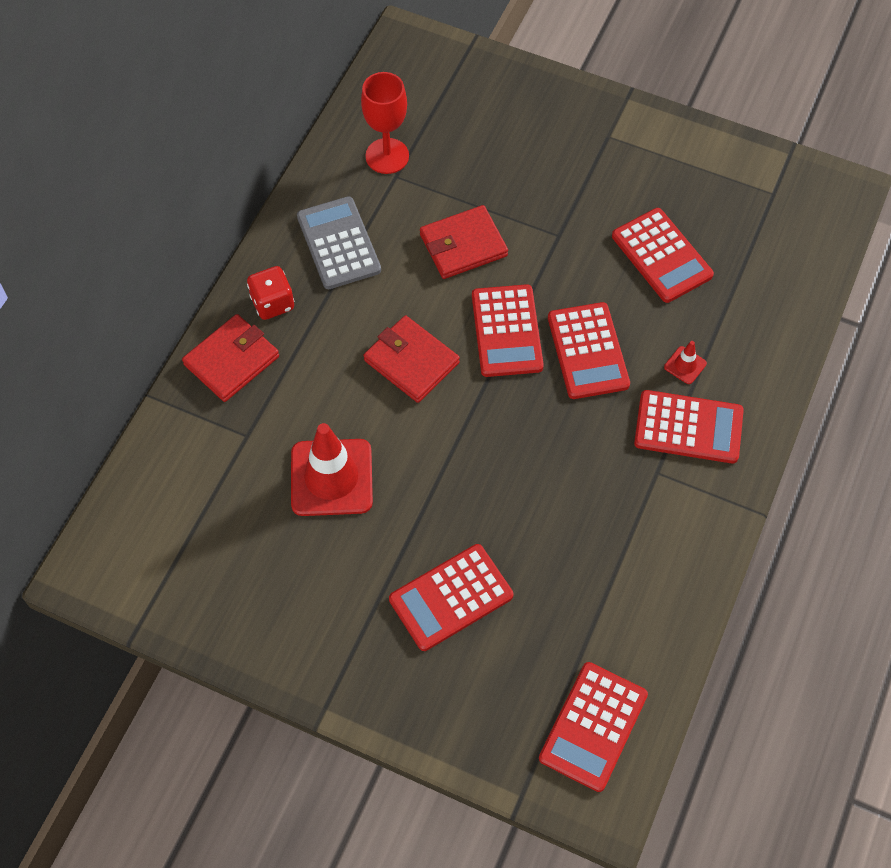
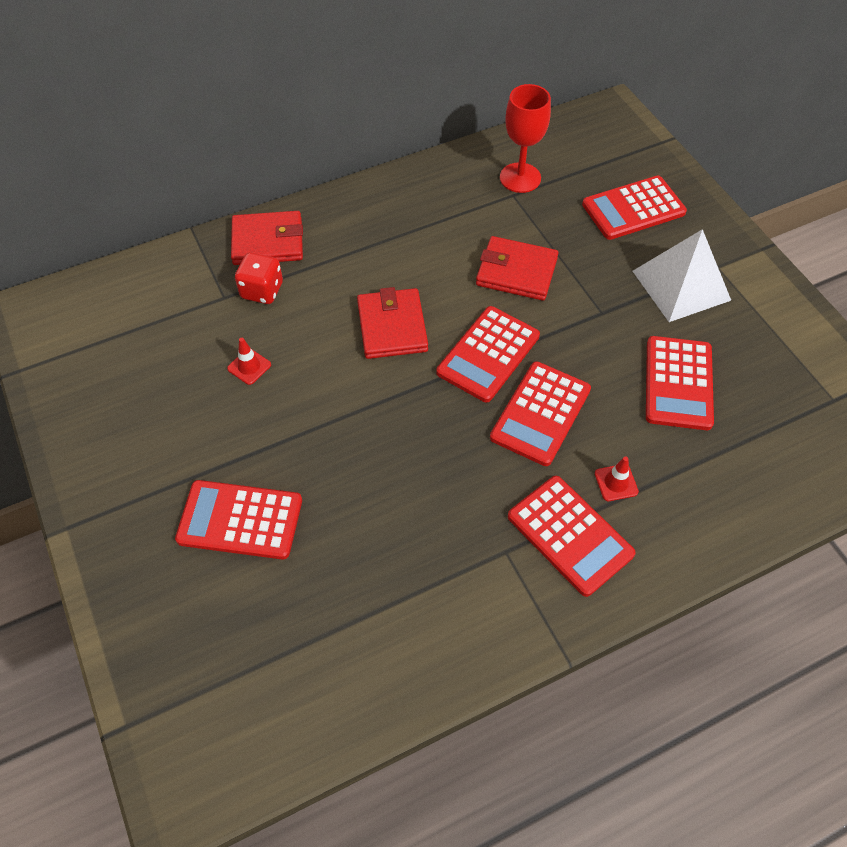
camera: 40 degrees right, 5 degrees down
red dice [247,266,294,320] -> red dice moved to [235,252,283,304]
red traffic cone [291,423,373,516] -> red traffic cone [227,338,271,385], size x0.43
grey calculator [297,196,381,289] -> none
red calculator [539,662,648,792] -> red calculator moved to [582,176,687,240]
none -> white pyramid [633,229,731,322]

